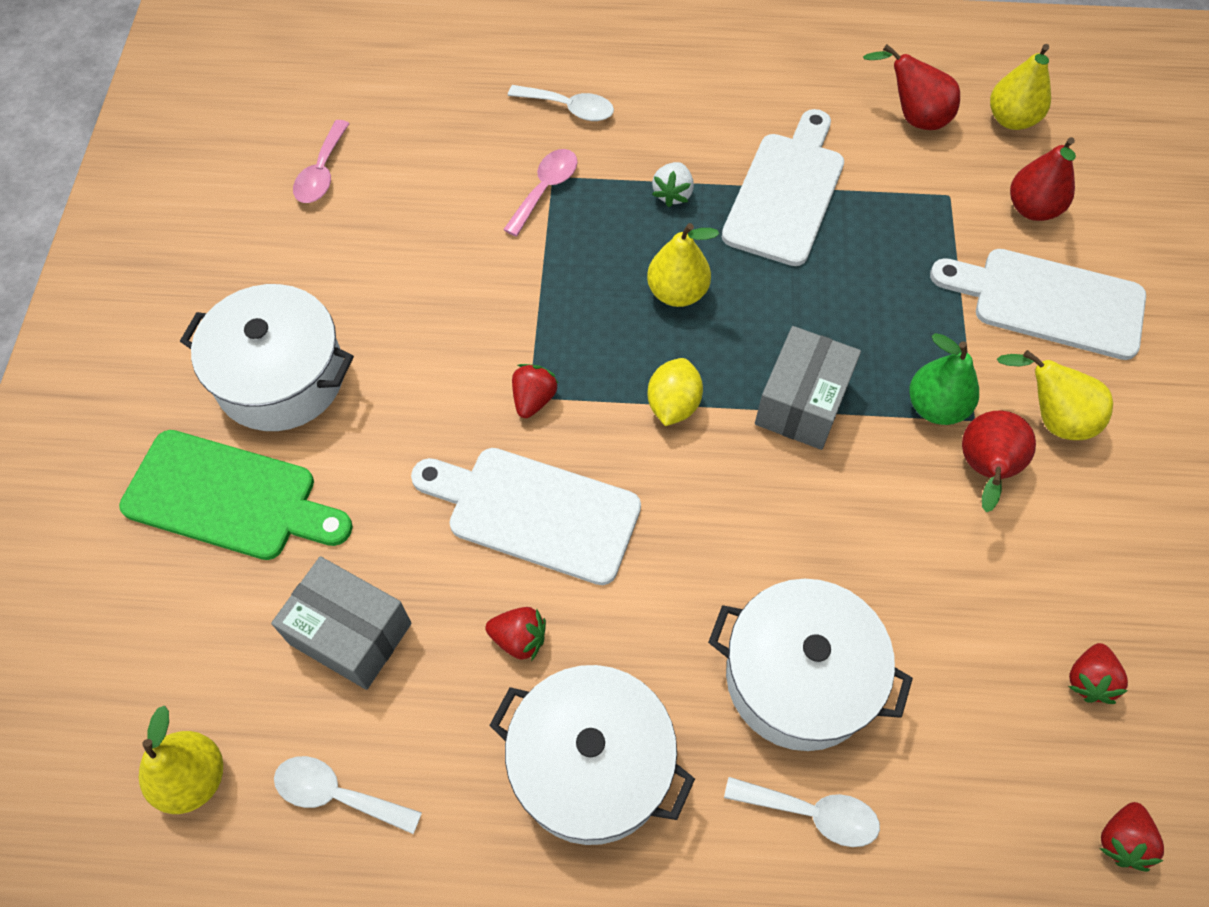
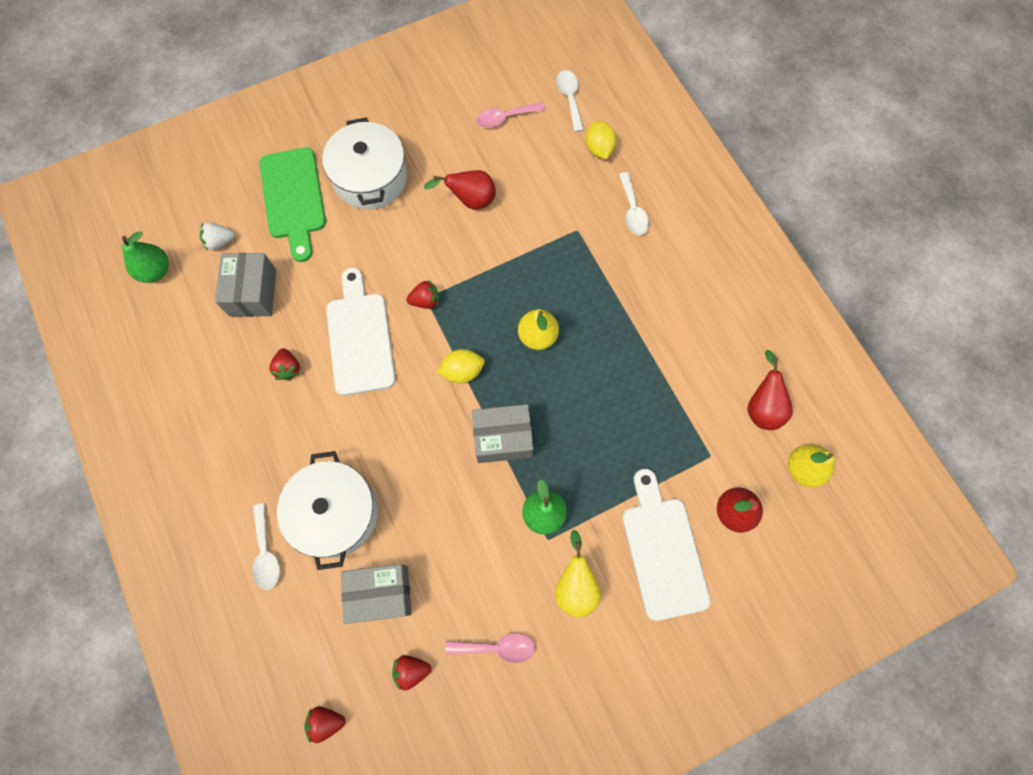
camera: 60 degrees right, 10 degrees up
yellow pear [139,706,223,814] -> green pear [122,231,169,283]
white spoon [274,756,422,834] -> white spoon moved to [556,70,584,132]
white pot [489,665,695,845] -> none
pink spoon [503,149,578,236] -> pink spoon moved to [445,633,535,663]
white strawberry [652,162,694,207] -> white strawberry moved to [200,222,235,251]
white cutting board [722,109,844,266] -> none
red pear [962,411,1036,512] -> red pear moved to [423,170,496,210]
none -> grey box [341,564,412,624]
none -> yellow lemon [585,121,616,159]

